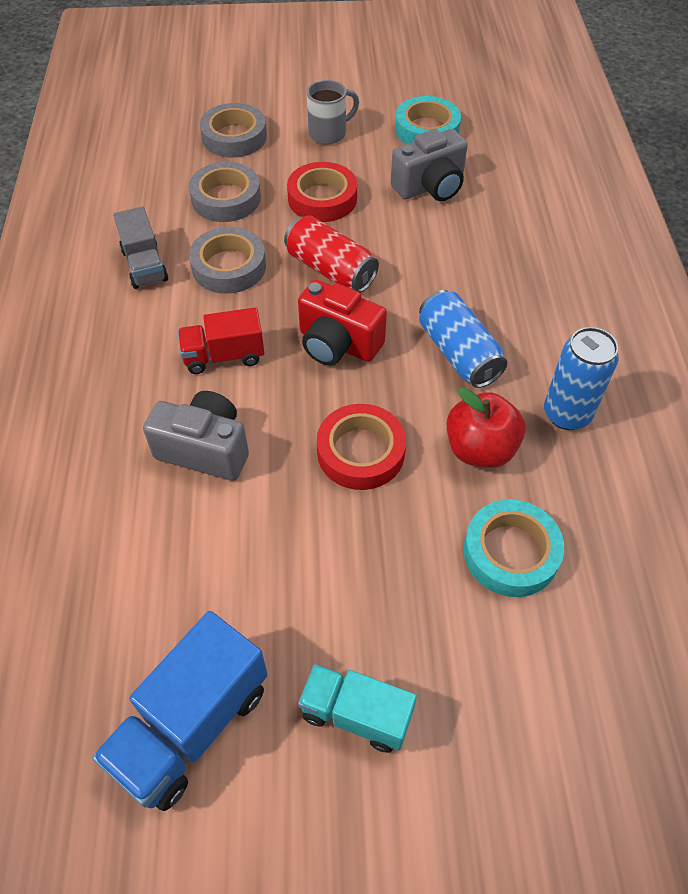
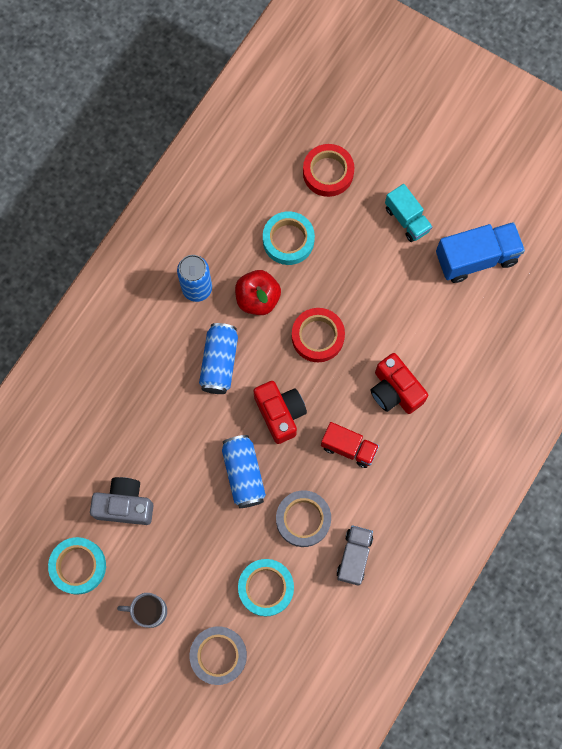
camera: 145 degrees left, 20 degrees up
grey camera [143,391,249,481] -> red camera [370,353,428,414]
grey tape [189,162,261,222] -> turquoise tape [238,559,294,616]
red can [284,215,379,293] -> blue can [222,435,266,508]
red tape [287,162,357,222] -> red tape moved to [303,144,354,197]

